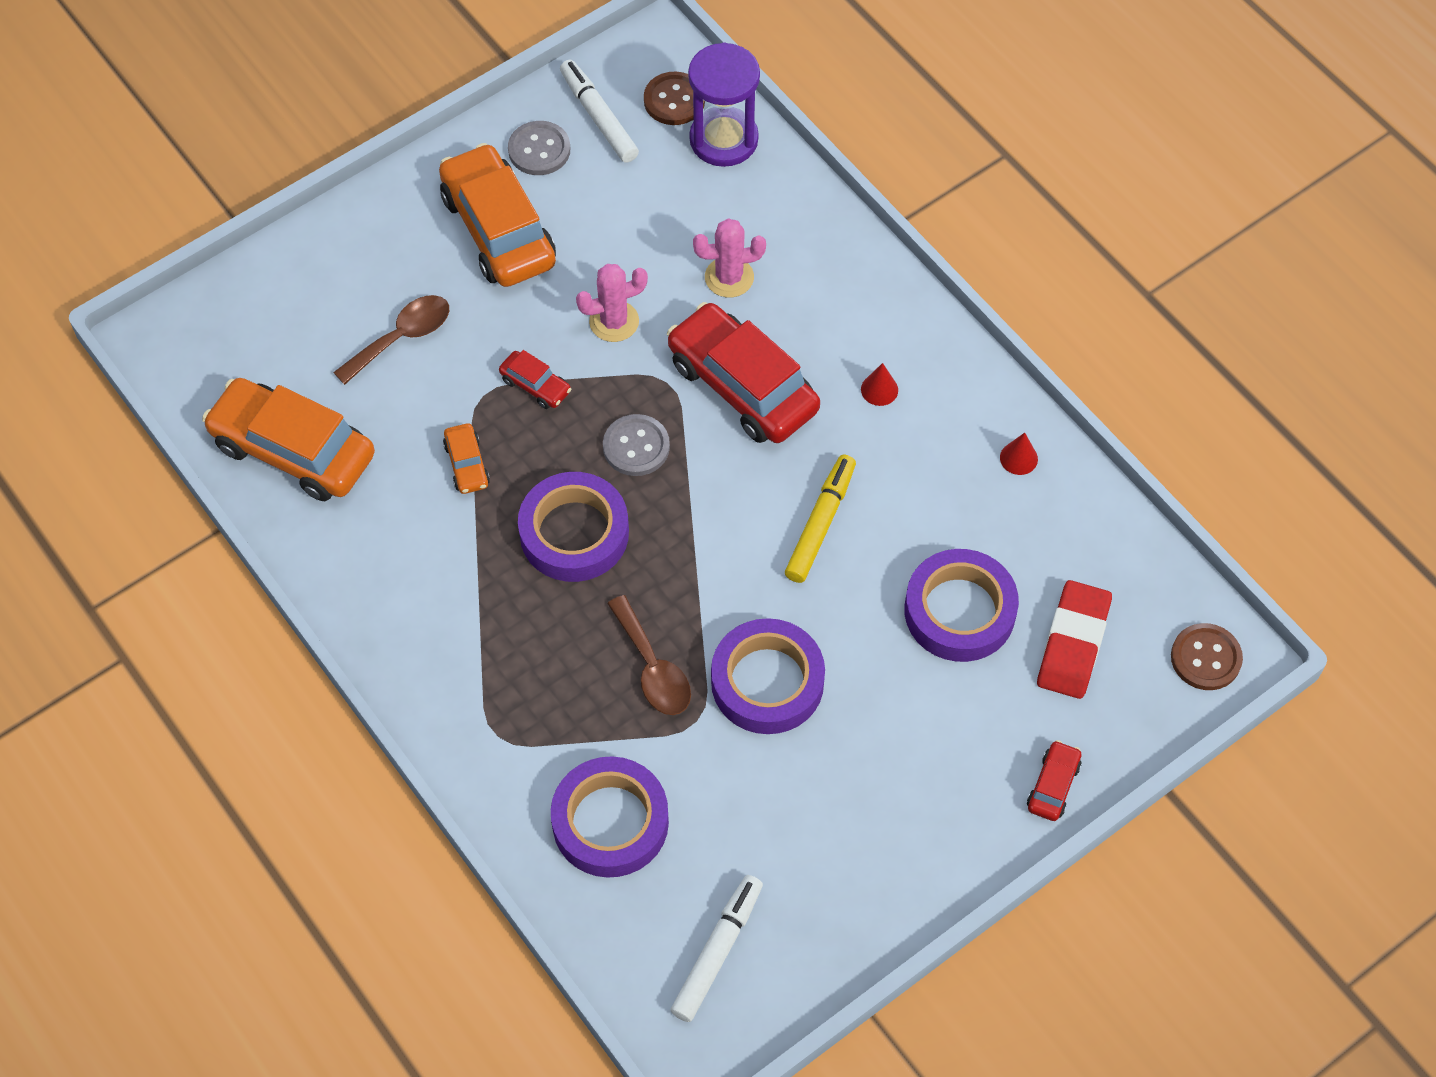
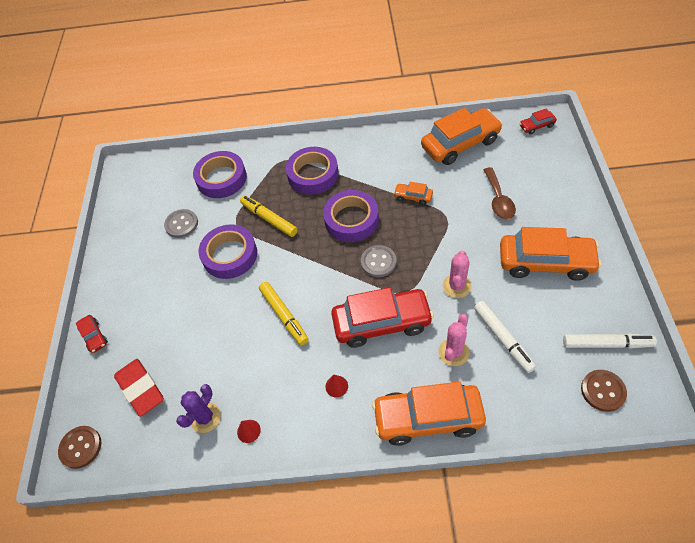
camera: 130 degrees right, 5 degrees down
red car [499,350,571,409] -> red car moved to [519,108,557,134]
grey button [508,121,570,175] -> grey button moved to [164,209,198,238]
brown spoon [607,595,691,715] -> yellow marker [240,196,298,237]
white marker [670,875,763,1022] -> white marker moved to [474,301,536,373]
purple hourglass [688,43,760,167] -> none
purple tape [904,549,1019,662] -> purple tape moved to [286,147,338,195]
none -> purple cactus [176,384,221,433]
none -> orange car [372,382,486,446]

